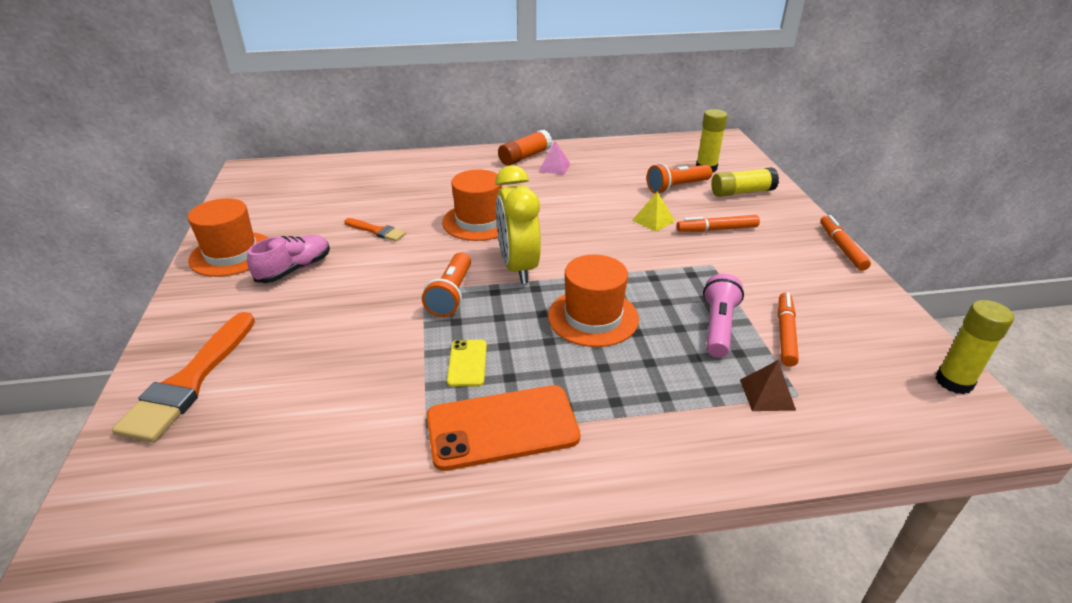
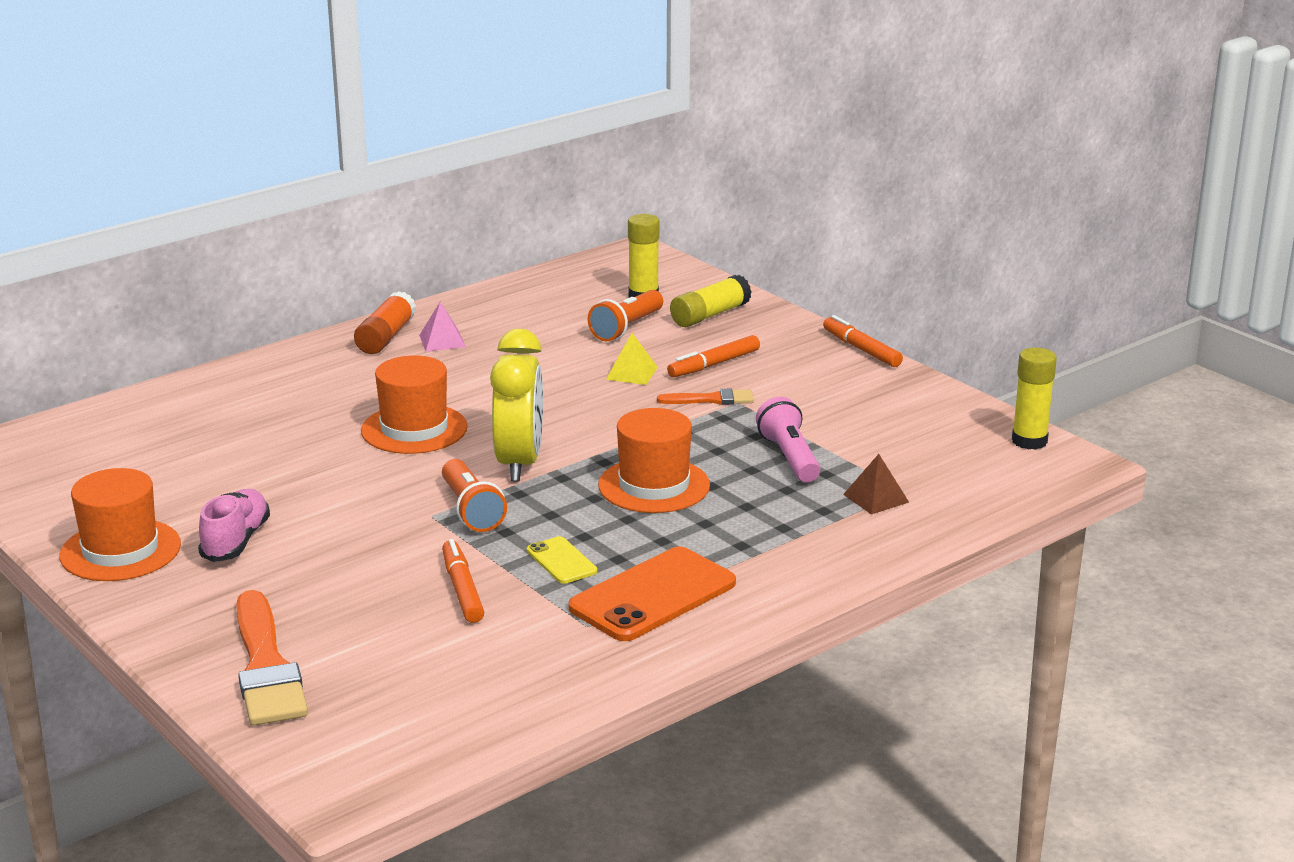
camera: 30 degrees left, 10 degrees down
orange brush [344,218,406,242] -> orange brush moved to [657,389,754,405]
yellow clock [495,165,541,284] -> yellow clock turned 135 degrees counterclockwise [490,328,543,482]
orange marker [778,292,799,367] -> orange marker moved to [442,539,484,623]

